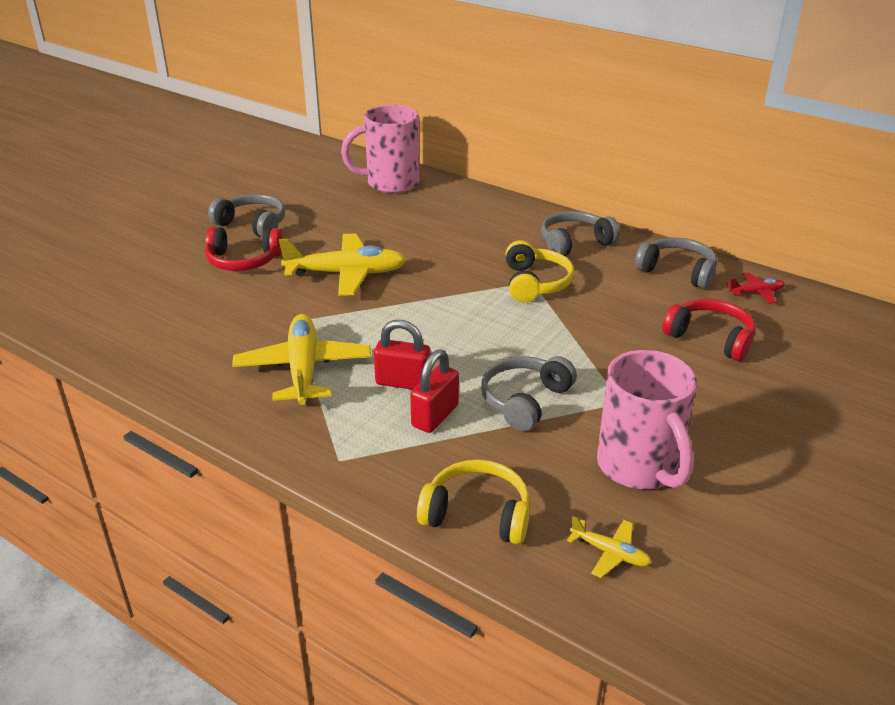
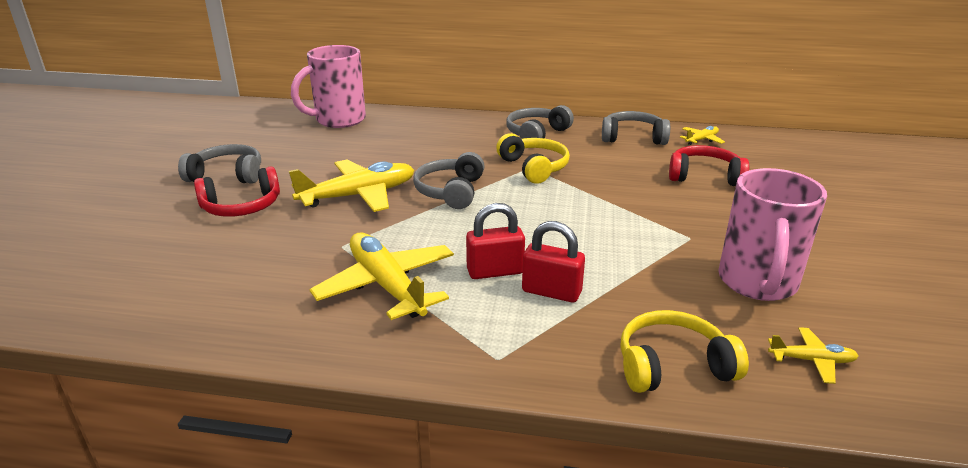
camera: 25 degrees left, 5 degrees down
red padlock [410,349,459,433] -> red padlock turned 75 degrees counterclockwise [522,221,585,302]
grey headphones [481,356,577,432] -> grey headphones moved to [413,152,484,209]
pink mug [597,350,697,489] -> pink mug turned 60 degrees clockwise [718,168,827,301]
red plane [726,272,785,304] -> yellow plane [680,126,725,145]

